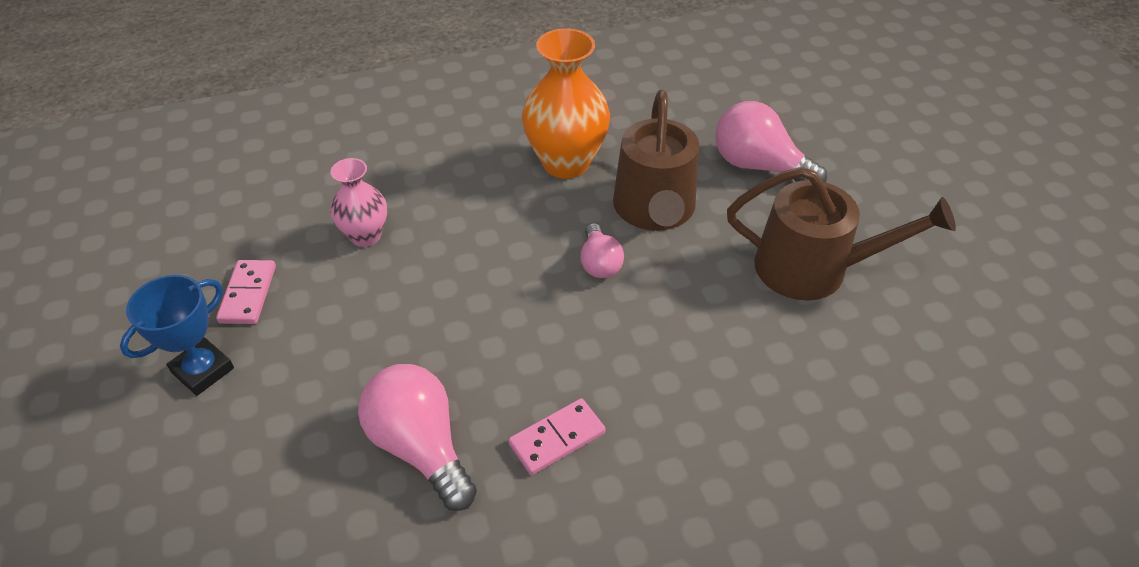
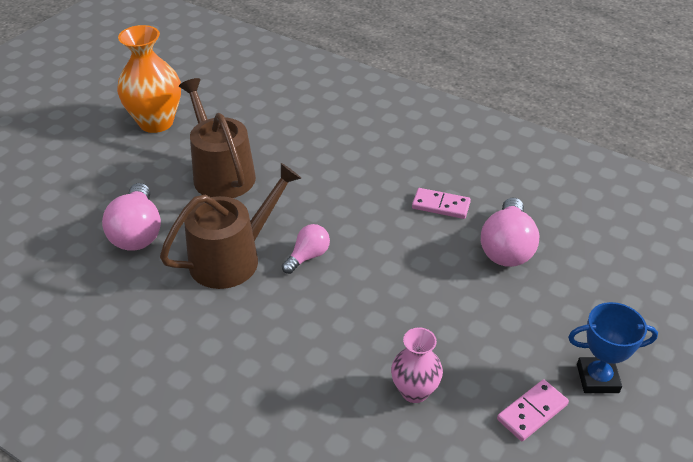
camera: 130 degrees left, 5 degrees down
orange vase [522,28,610,179] -> orange vase moved to [117,25,181,133]

